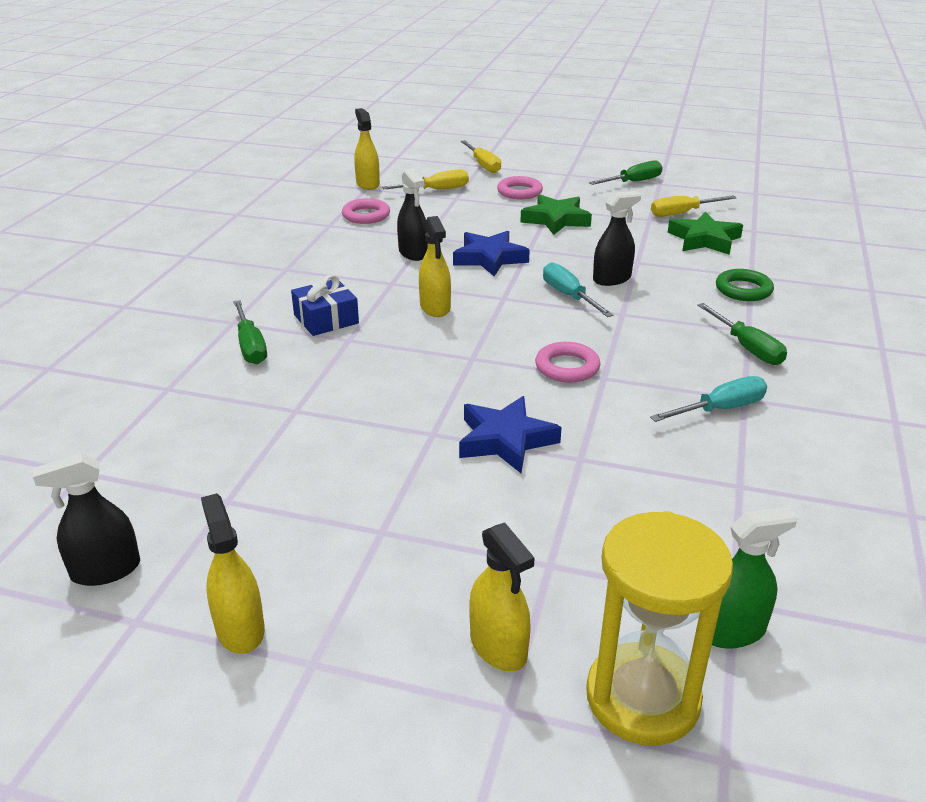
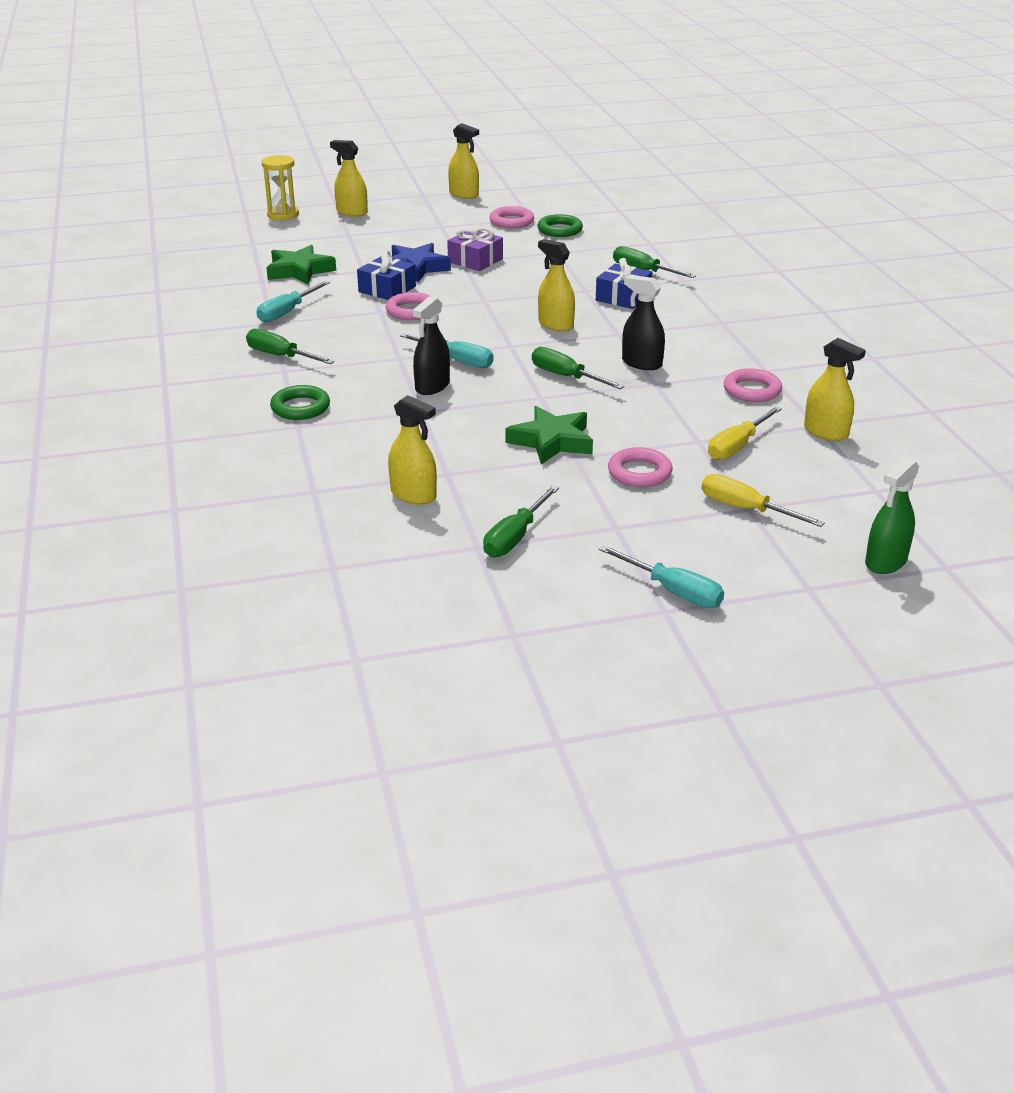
camera: 150 degrees right, 0 degrees up
black spray bottle [33,453,140,586] -> none
blue star [453,231,530,276] -> green screwdriver [532,347,624,389]
yellow hourglass [586,511,733,746] -> yellow hourglass [262,155,299,220], size x0.63
yellow screwdriver [651,195,737,217] -> yellow spray bottle [388,395,437,504]
green star [668,212,743,255] -> green star moved to [266,245,336,285]
green spray bottle [712,507,798,649] -> green spray bottle moved to [865,458,919,574]
none -> blue gift [357,250,416,300]
none -> purple gift [447,227,503,271]
none -> pink ring [490,206,534,228]
none -> green ring [538,214,583,237]
none -> turquoise screwdriver [598,545,724,608]

